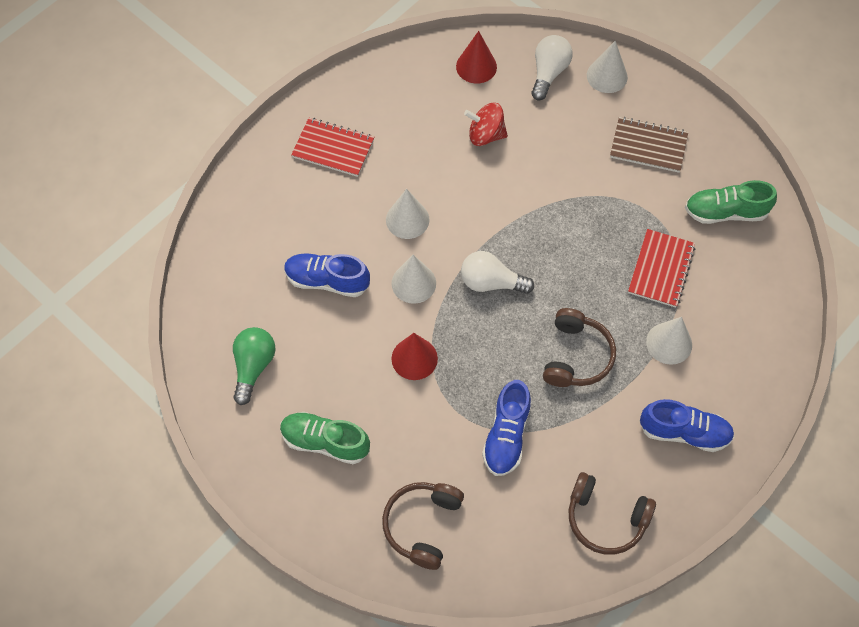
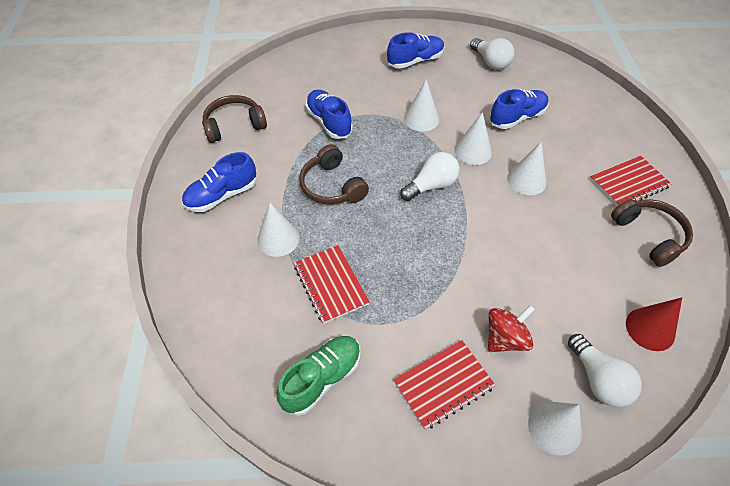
camera: 135 degrees right, 10 degrees down
green light bulb [233,327,276,405] -> white light bulb [470,38,515,70]
green shoe [280,412,370,464] -> blue shoe [387,32,445,69]
brown headphones [382,482,464,570] -> brown headphones moved to [611,199,693,267]
red cone [392,333,438,380] -> white cone [404,79,439,132]
red spinning top [464,103,508,146] -> red spinning top moved to [488,305,535,352]
brown notebook [610,117,688,173] -> red notebook [394,340,496,430]

